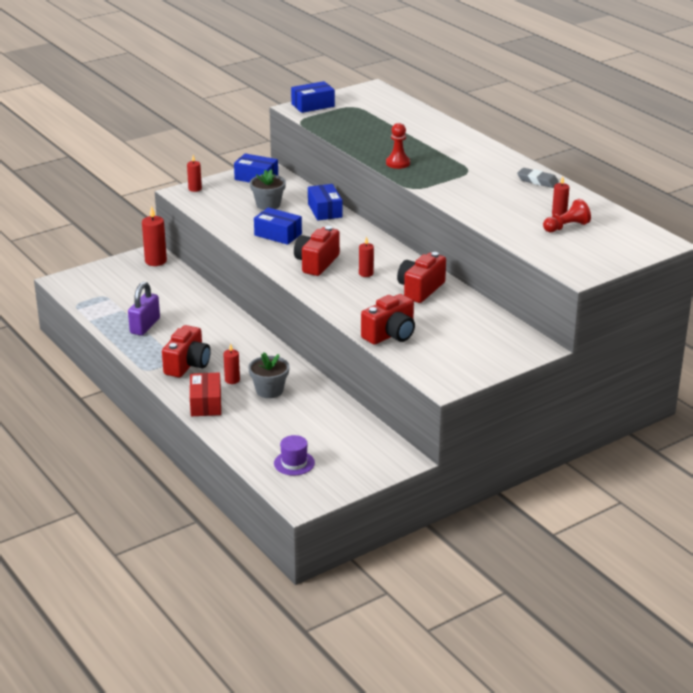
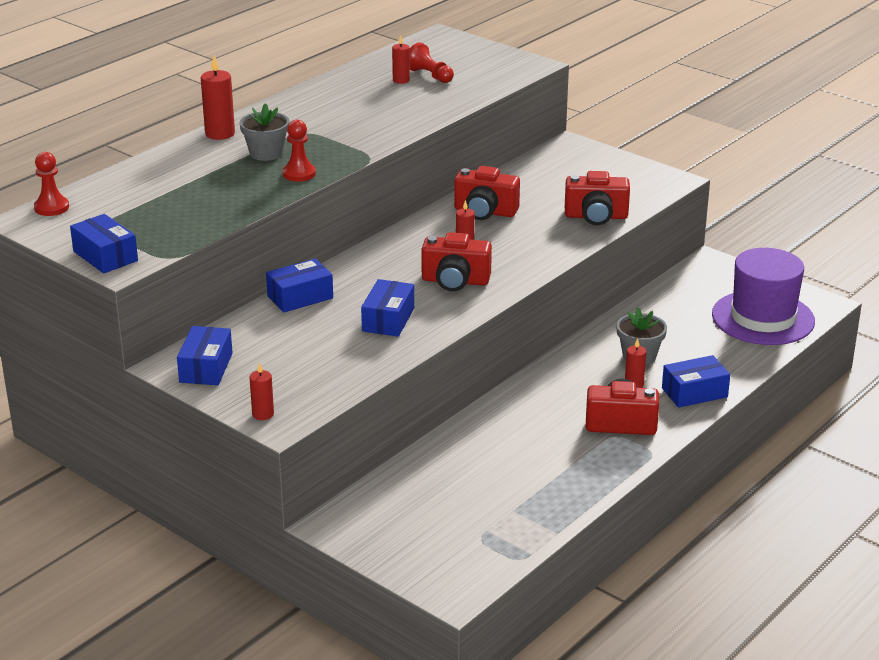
camera: 105 degrees left, 0 degrees up
purple padlock [128,282,160,335] -> none
red candle [142,206,167,266] -> red candle moved to [201,55,235,140]
red box [190,373,221,416] -> blue box [662,355,730,408]
grey flower pot [250,169,286,210] -> grey flower pot moved to [240,103,289,161]
purple hat [274,435,315,476] -> purple hat [712,248,815,345], size x2.27
red camera [361,294,415,345] -> red camera turned 150 degrees clockwise [565,171,630,225]
grey eraser [517,168,559,188] -> none
none -> red pawn [34,152,69,216]

